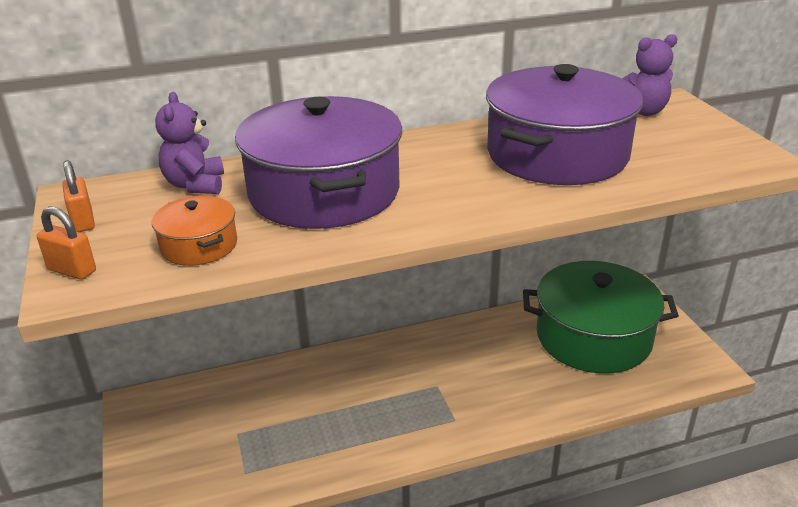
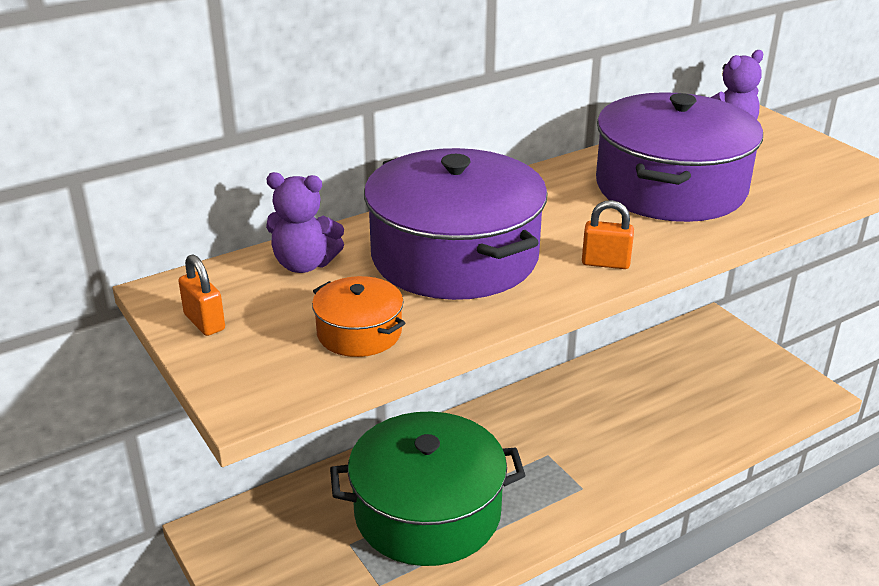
camera: 15 degrees left, 0 degrees up
orange padlock [37,207,96,280] -> orange padlock moved to [582,200,634,269]
purple teddy bear [155,92,224,194] -> purple teddy bear turned 60 degrees counterclockwise [266,172,344,273]
green pot [523,261,679,374] -> green pot moved to [330,411,526,566]

